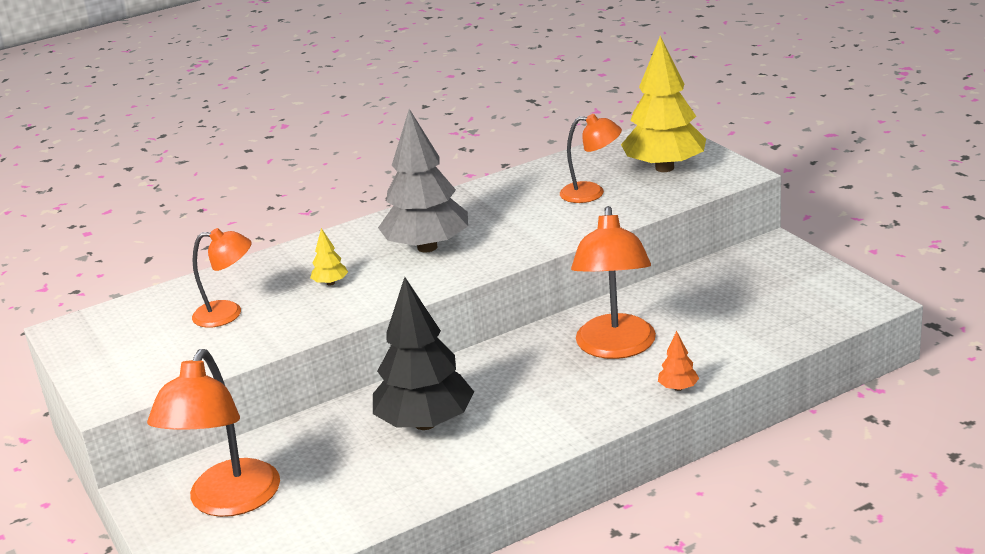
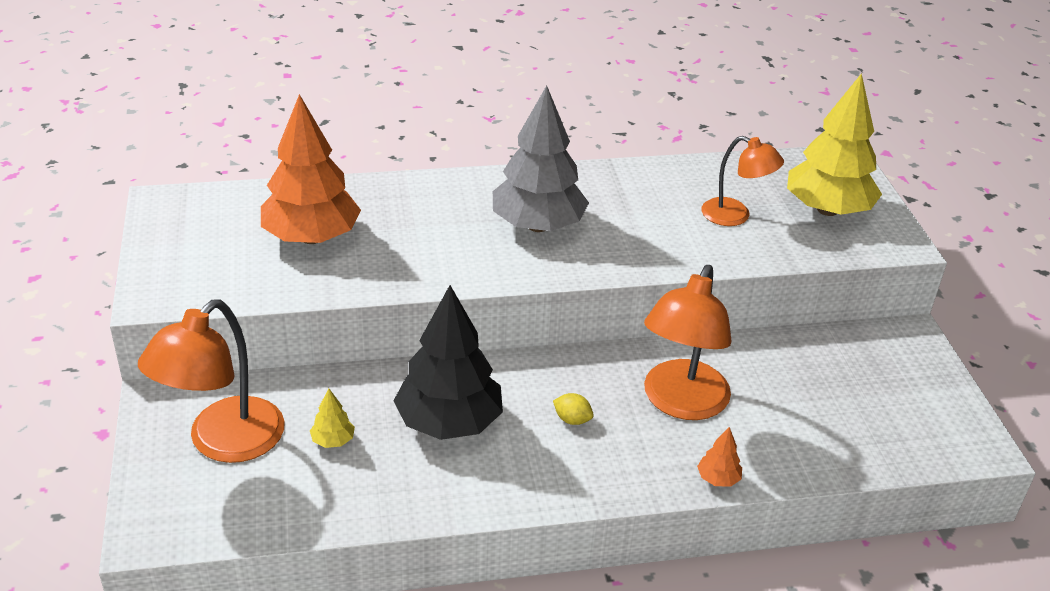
camera: 15 degrees right, 10 degrees up
orange lamp [192,228,252,328] -> orange tree [261,94,361,244]
yellow tree [310,228,348,286] -> yellow tree moved to [310,388,355,448]
none -> yellow lemon [553,393,594,425]

